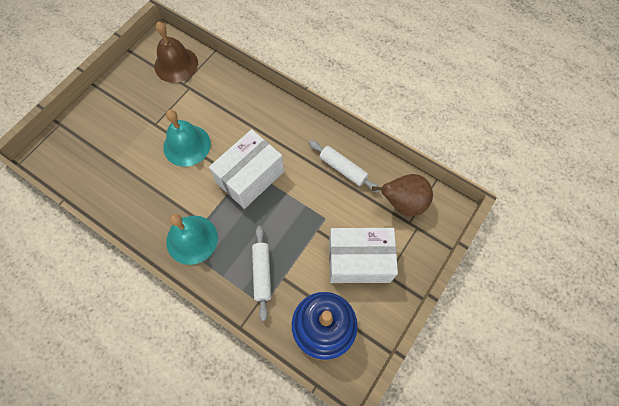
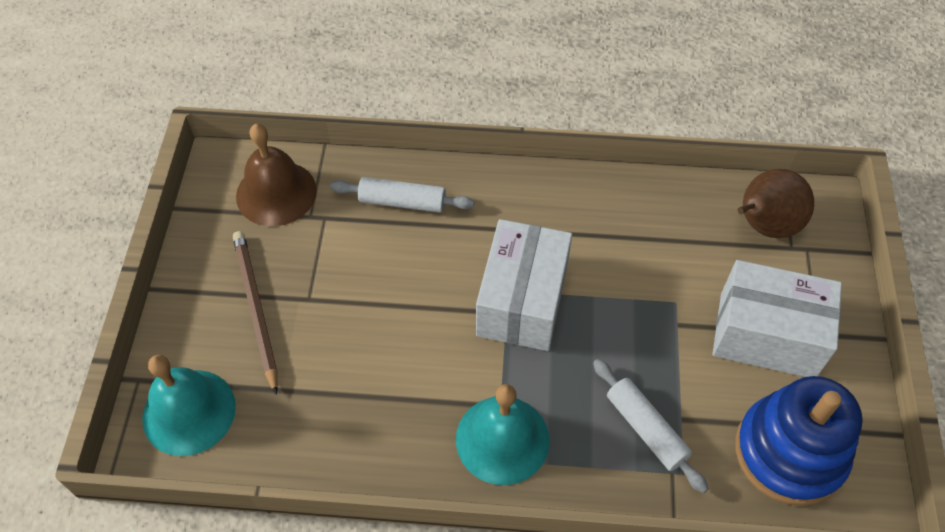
camera: 30 degrees left, 10 degrees down
turquoise bell [163,110,211,167] -> turquoise bell moved to [142,355,236,456]
white rolling pin [309,140,380,192] -> white rolling pin moved to [330,177,474,213]
white box [329,228,398,283] -> white box turned 45 degrees clockwise [712,260,842,377]
none -> brown pencil [233,231,278,395]

